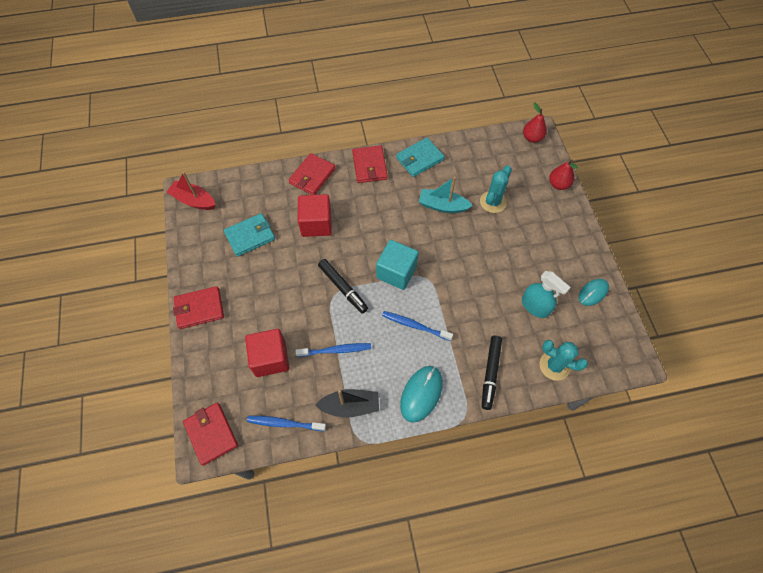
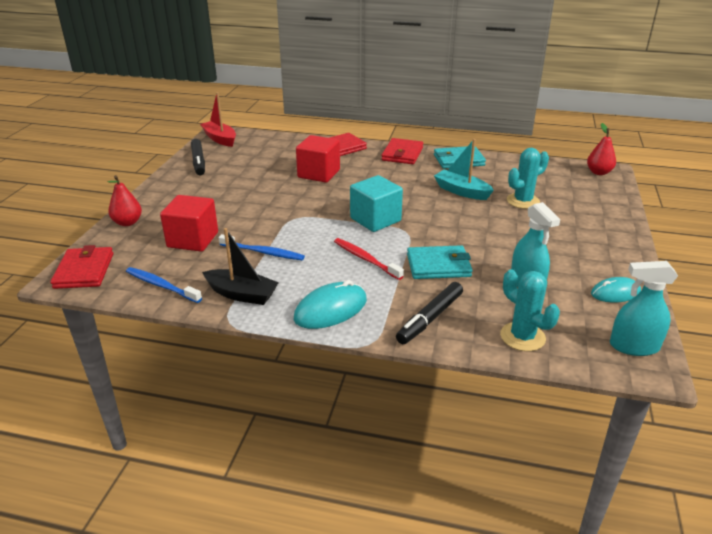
camera: 25 degrees right, 30 degrees down
red wallet [173,286,224,329] -> none
turquoise wallet [224,213,275,257] -> turquoise wallet moved to [407,245,472,279]
black marker [318,259,368,313] -> black marker moved to [191,139,205,175]
blue toothbrush [382,311,453,341] -> red toothbrush [334,238,404,280]
red pear [549,160,578,190] -> red pear moved to [107,175,142,226]
none -> turquoise spray bottle [610,261,678,356]

